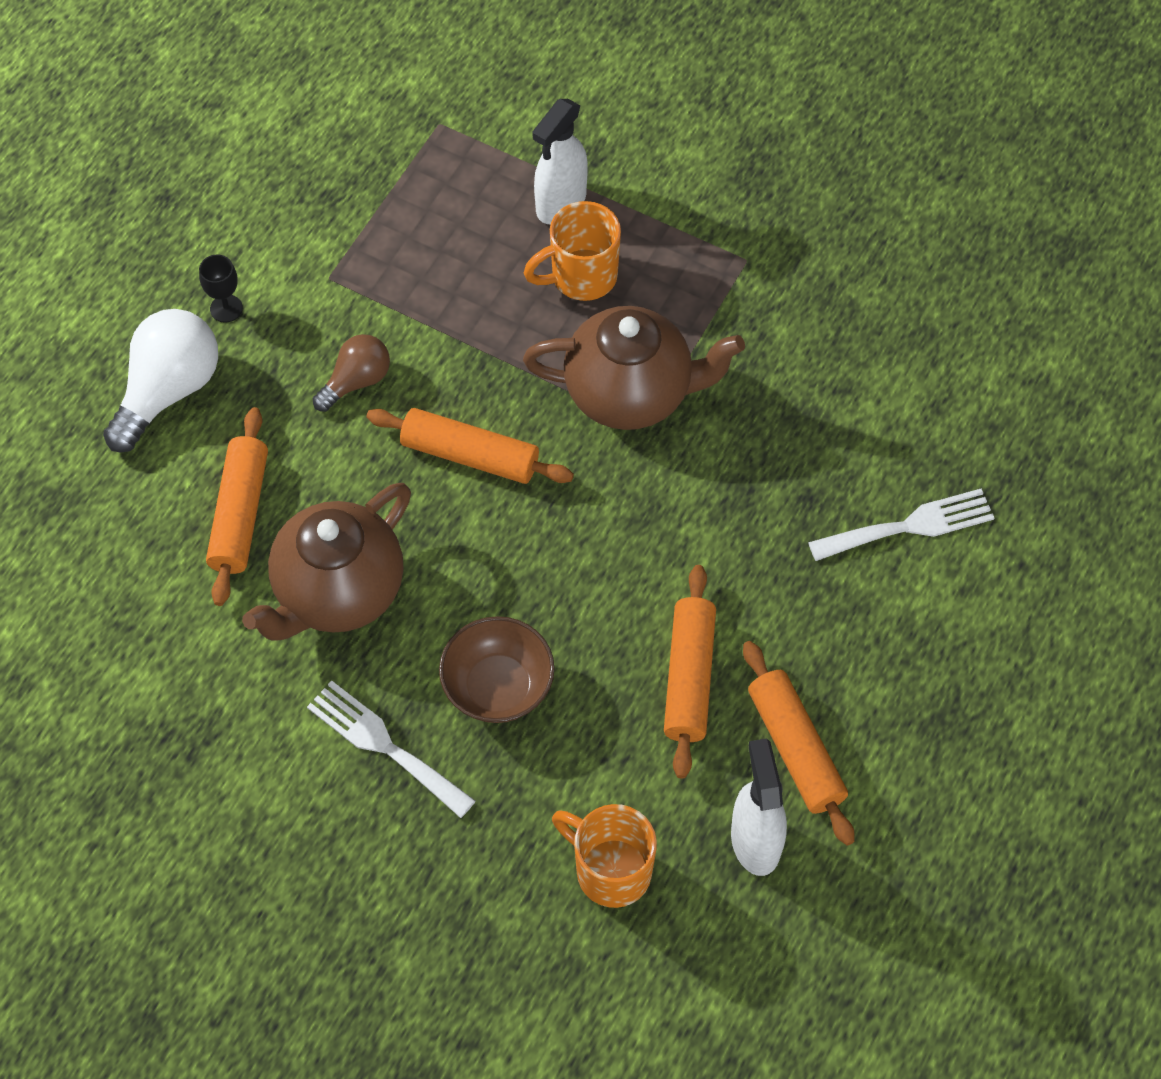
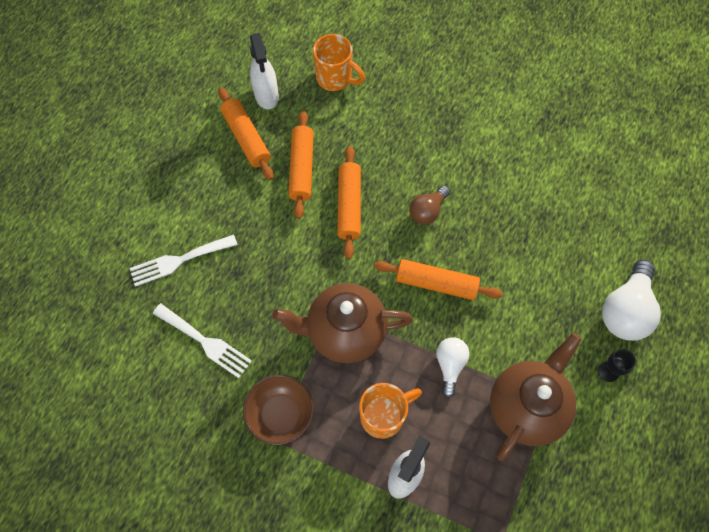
camera: 175 degrees right, 5 degrees up
orange rolling pin [206,407,268,606] -> orange rolling pin moved to [337,146,361,259]
brown teapot [242,483,411,640] -> brown teapot moved to [490,333,581,461]
white fork [307,681,476,818] -> white fork moved to [153,303,252,378]
brown light bulb [313,334,390,412] -> brown light bulb moved to [409,186,450,225]
brown bowl [439,616,555,723] -> brown bowl moved to [243,375,314,445]
none -> white light bulb [436,337,469,398]

